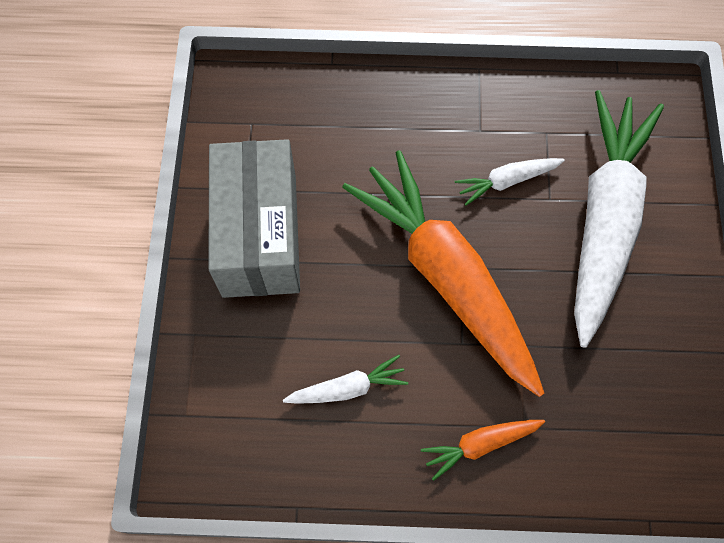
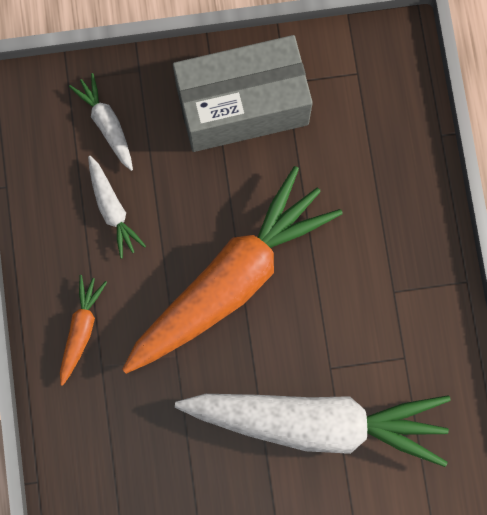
camera: 80 degrees right, 10 degrees up
orange carrot [421,420,545,481] -> orange carrot turned 45 degrees clockwise [60,275,107,386]
white carrot [455,158,565,206] -> white carrot moved to [69,73,133,171]

